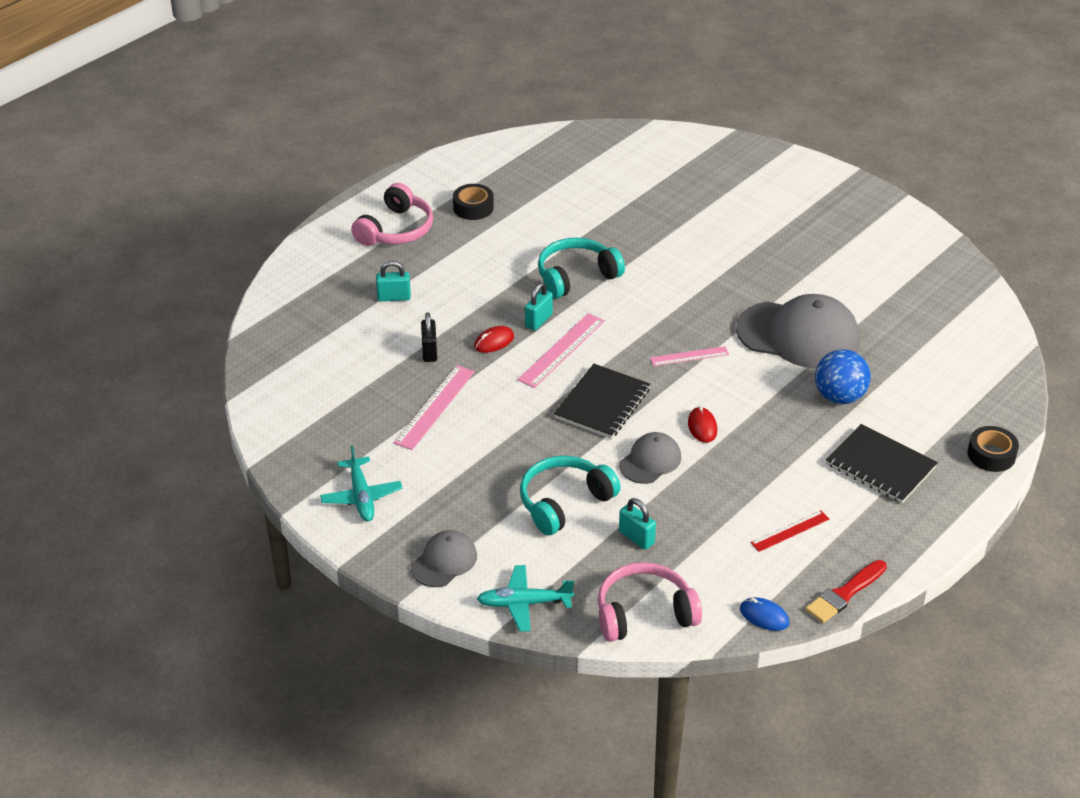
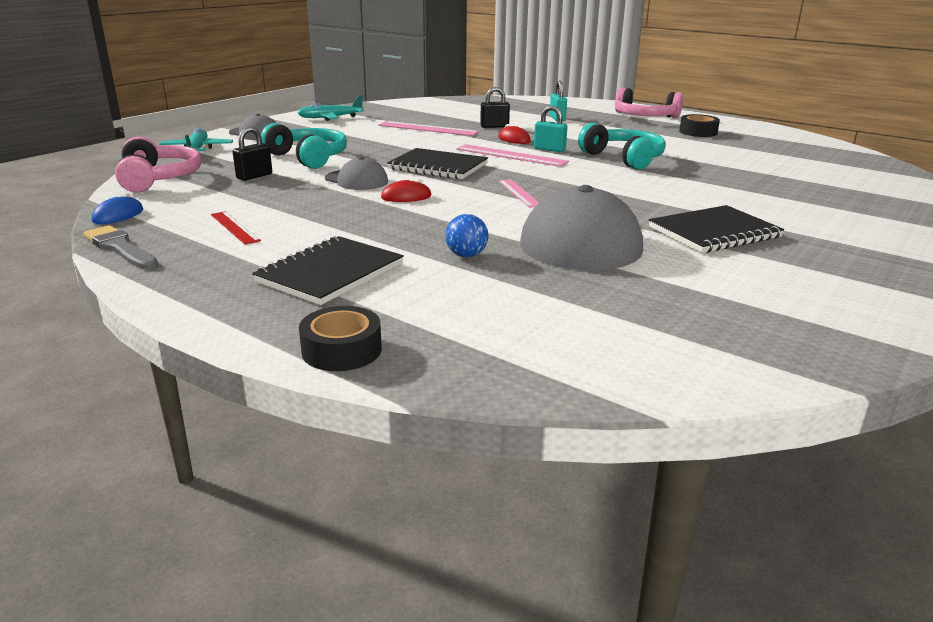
camera: 85 degrees right, 15 degrees down
turquoise padlock [619,498,656,550] -> black padlock [233,127,272,181]
red brush [805,560,887,623] -> grey brush [83,225,158,270]
blue ball [815,349,871,404] -> blue ball [445,214,488,257], size x0.59
none -> black notebook [649,205,784,253]

